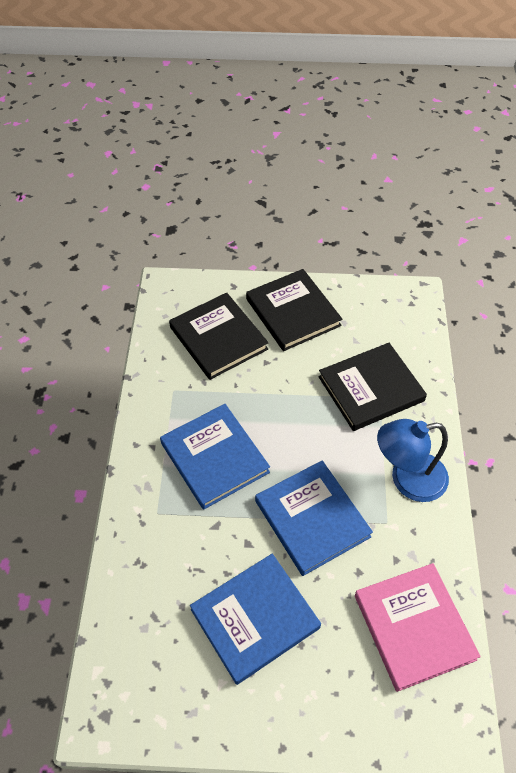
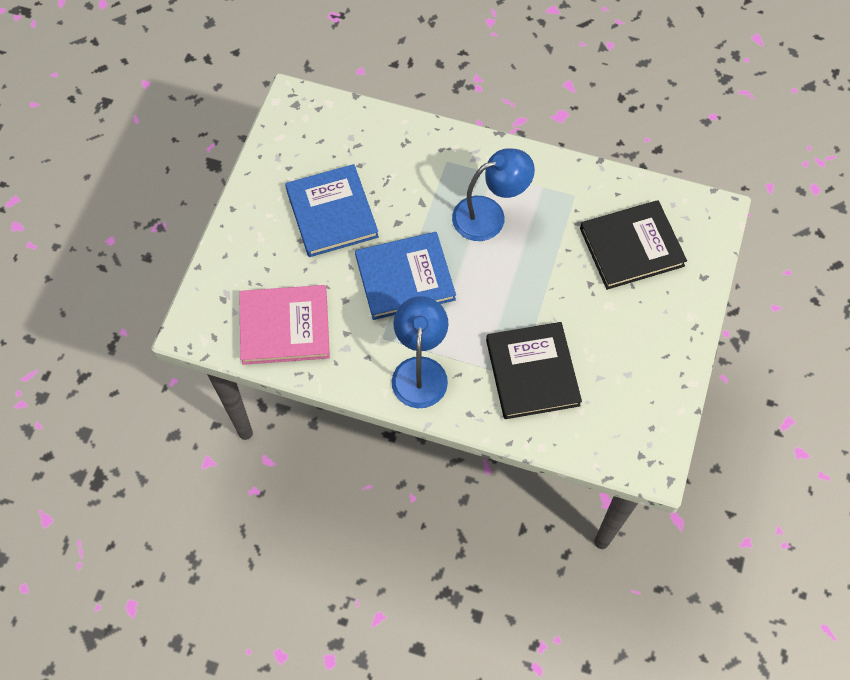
camera: 105 degrees right, 10 degrees up
blue book [160,404,270,510] -> blue lamp [452,148,535,241]
black book [246,269,342,351] -> none

